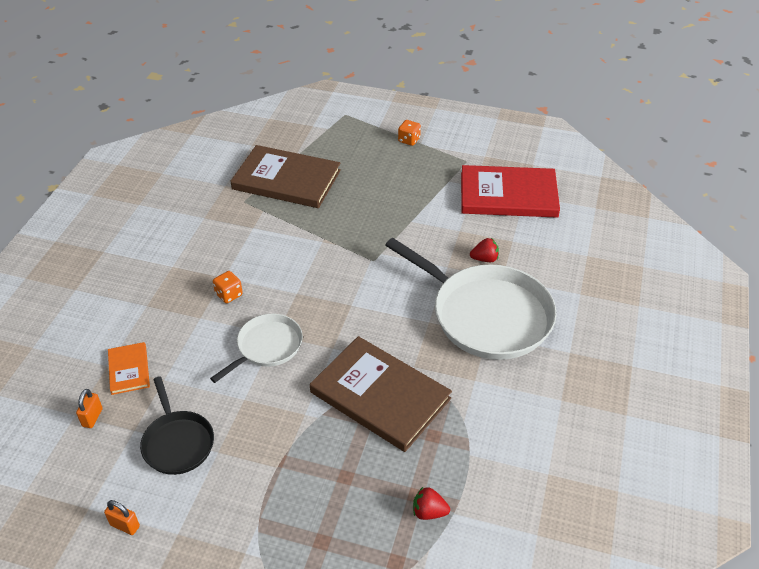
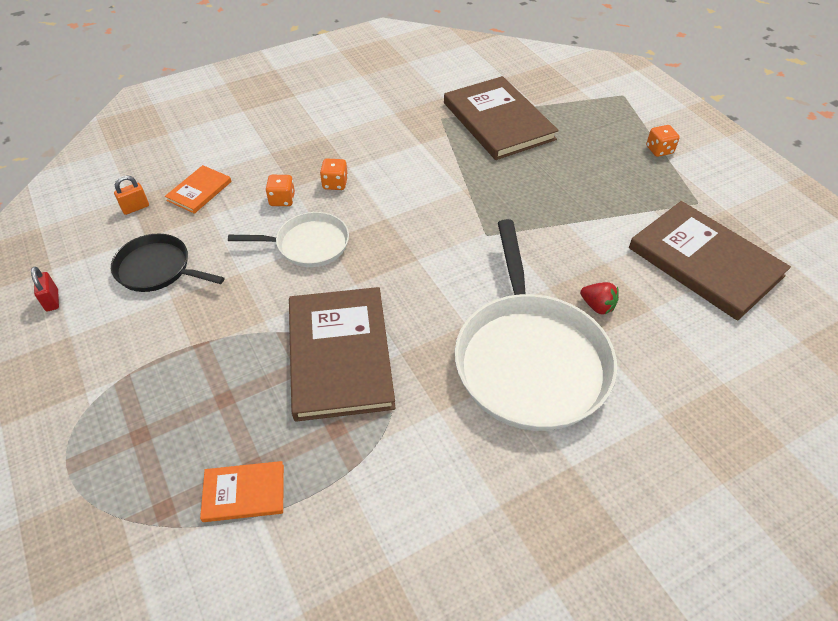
camera: 45 degrees right, 5 degrees up
orange padlock [104,500,140,535] -> red padlock [31,267,59,311]
black pan [140,376,214,475] -> black pan turned 90 degrees clockwise [111,234,224,292]
red strawberry [413,486,450,520] -> orange book [200,461,284,522]
red book [461,165,560,218] -> brown book [629,201,791,321]
none -> orange dice [265,175,295,206]

